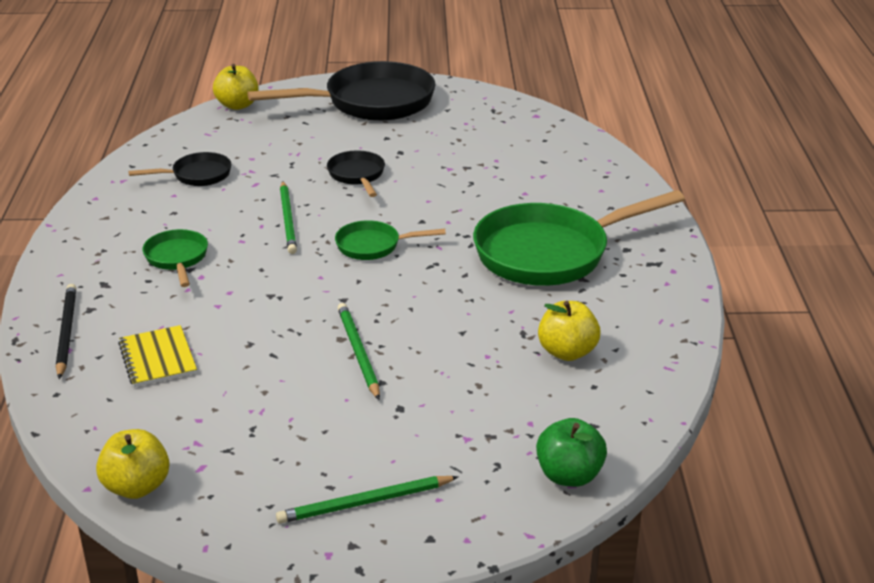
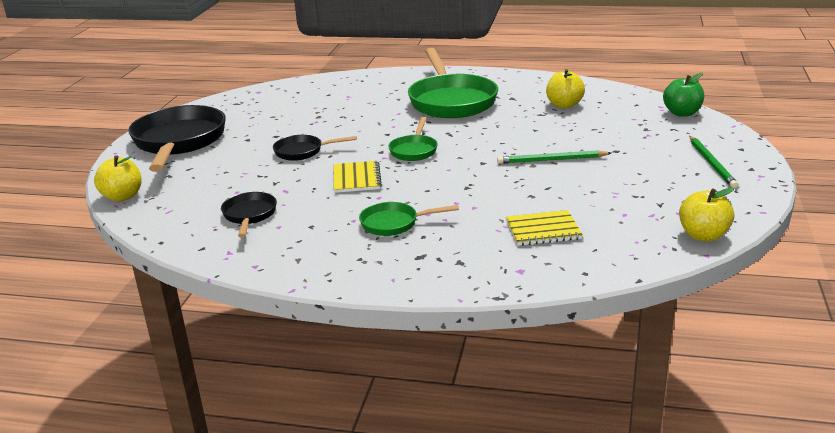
camera: 75 degrees left, 5 degrees down
black pencil [56,284,76,379] -> none
green pencil [280,181,297,254] -> yellow notebook [334,161,382,193]

